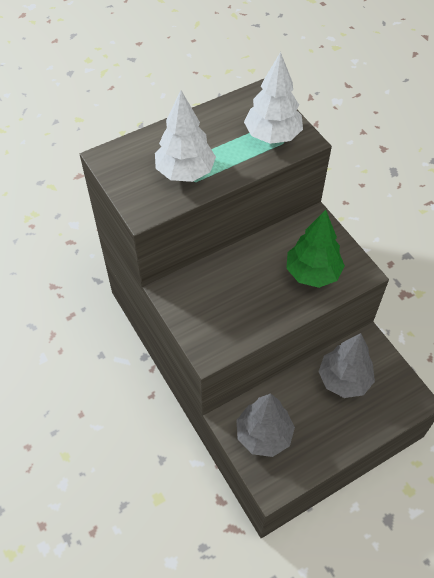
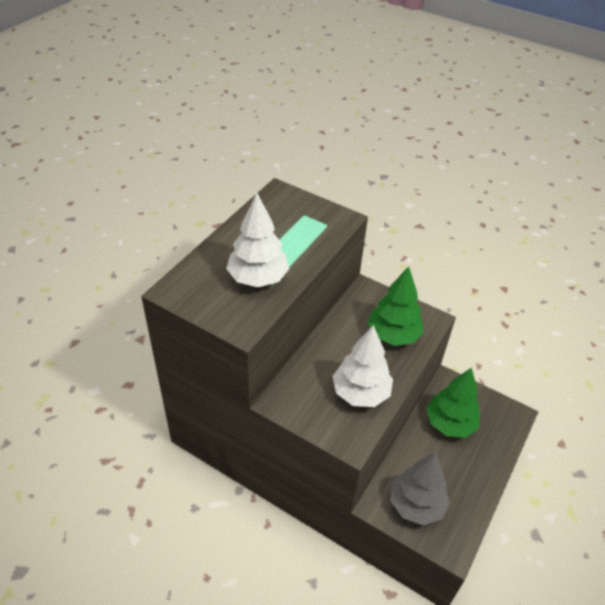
camera: 30 degrees left, 10 degrees down
white tree [244,52,303,144] -> white tree moved to [333,325,393,407]
grey tree [318,333,375,398] -> green tree [426,368,480,438]

